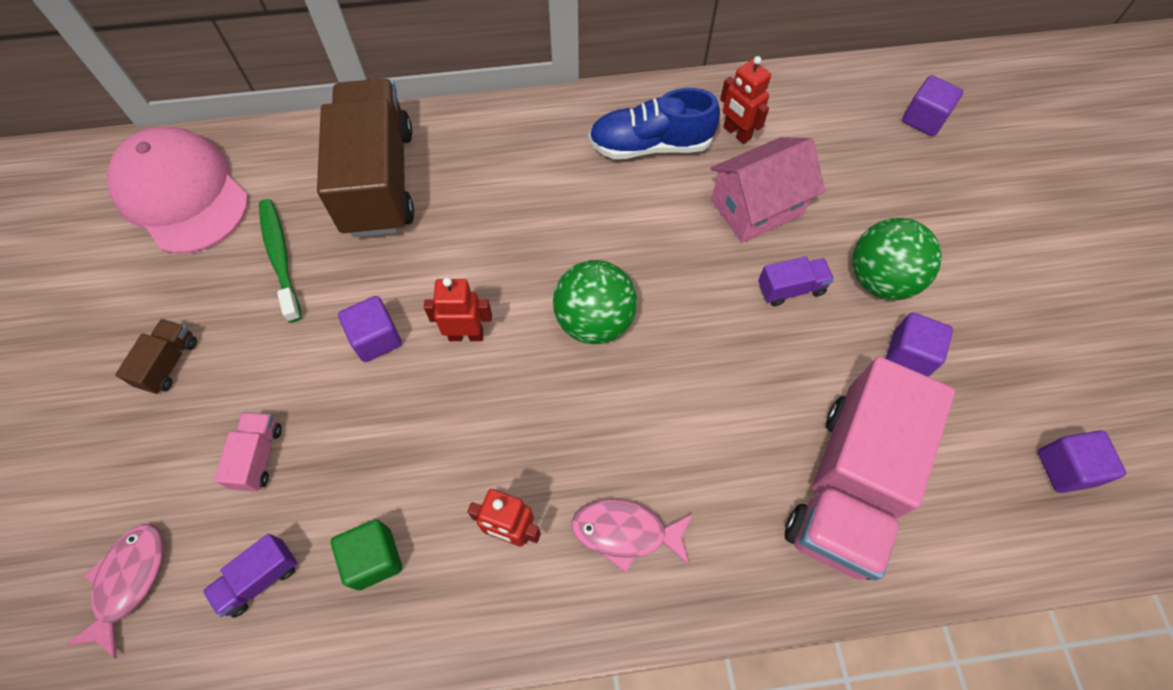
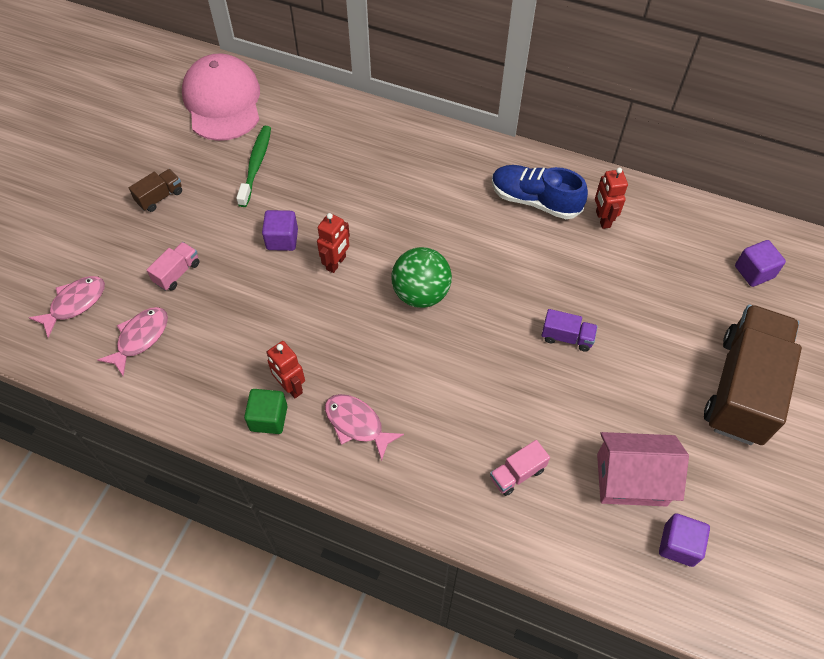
camera: 30 degrees right, 5 degrees down
purple truck [203,534,297,618] -> pink fish [98,307,168,376]
brown truck [317,79,414,238] -> brown truck moved to [704,304,802,445]
green cube [331,519,402,590] -> green cube moved to [244,389,288,434]
red robot [424,277,492,341] -> red robot turned 90 degrees clockwise [317,213,350,273]
pink house [710,137,825,243] -> pink house moved to [597,432,689,507]
pink truck [785,357,955,581] -> pink truck [490,440,550,496], size x0.41
green ball [852,218,942,300] -> none
purple cube [886,313,953,377] -> none

